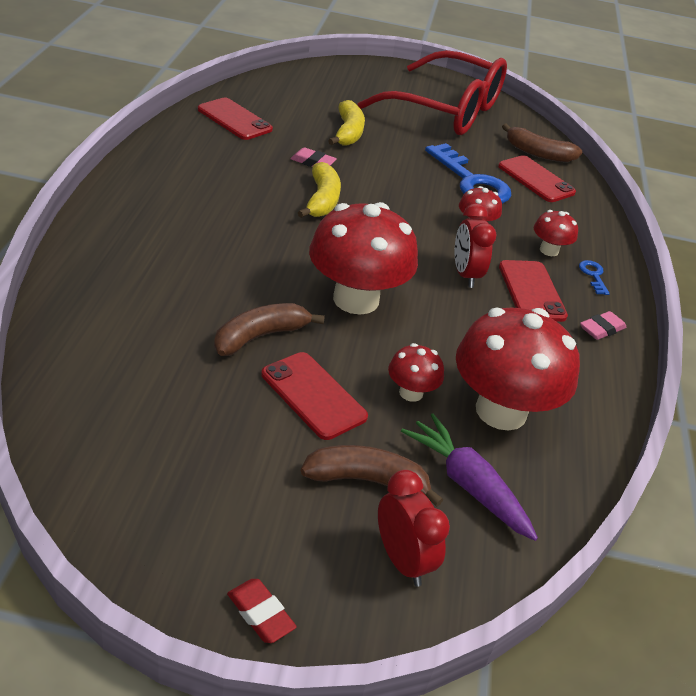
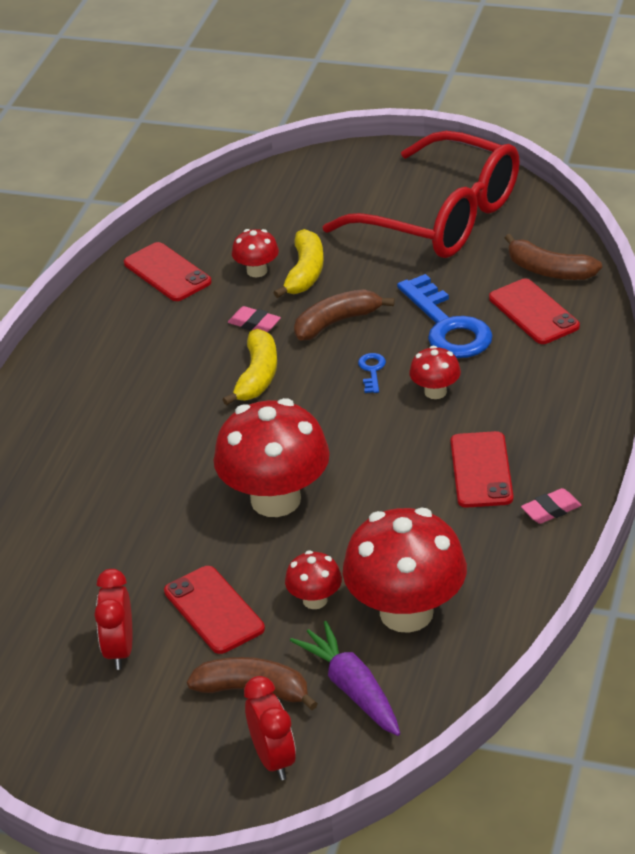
camera: 15 degrees right, 0 degrees up
brown banana [214,303,325,356] -> brown banana moved to [294,289,395,340]
red eraser [227,579,297,643] -> none
red clock [455,203,496,288] -> red clock moved to [94,569,132,670]
red mushroom [534,210,578,256] -> red mushroom moved to [232,229,279,277]
blue key [579,260,610,295] -> blue key moved to [358,353,386,393]

